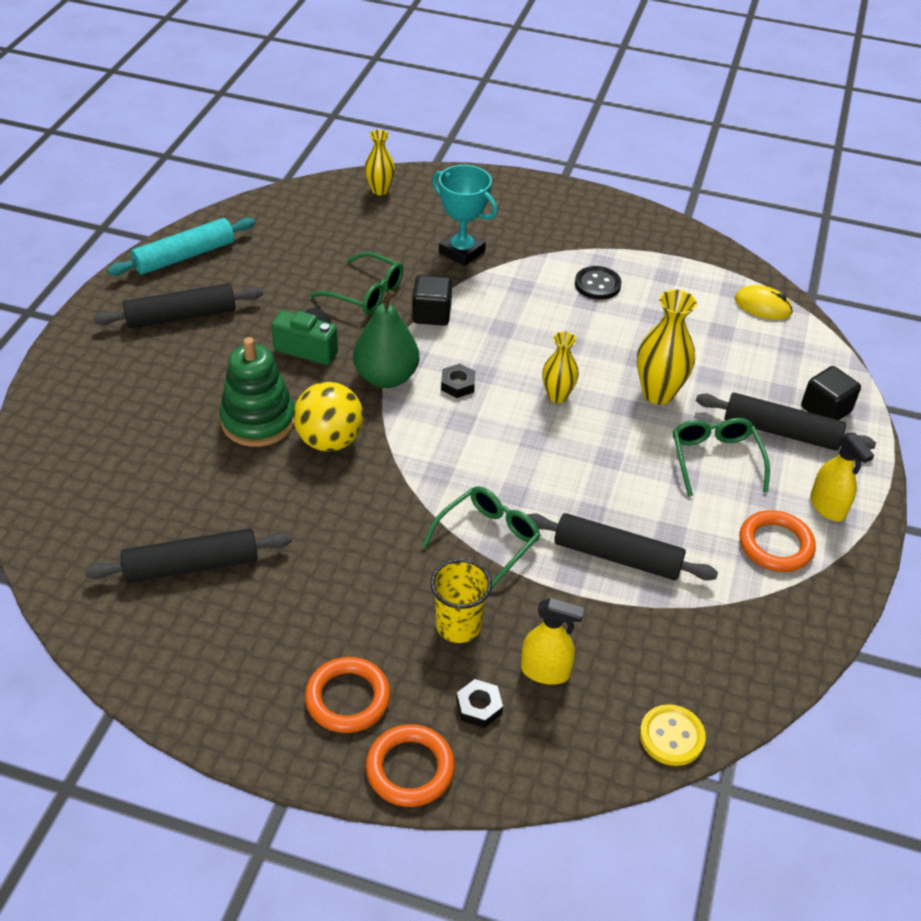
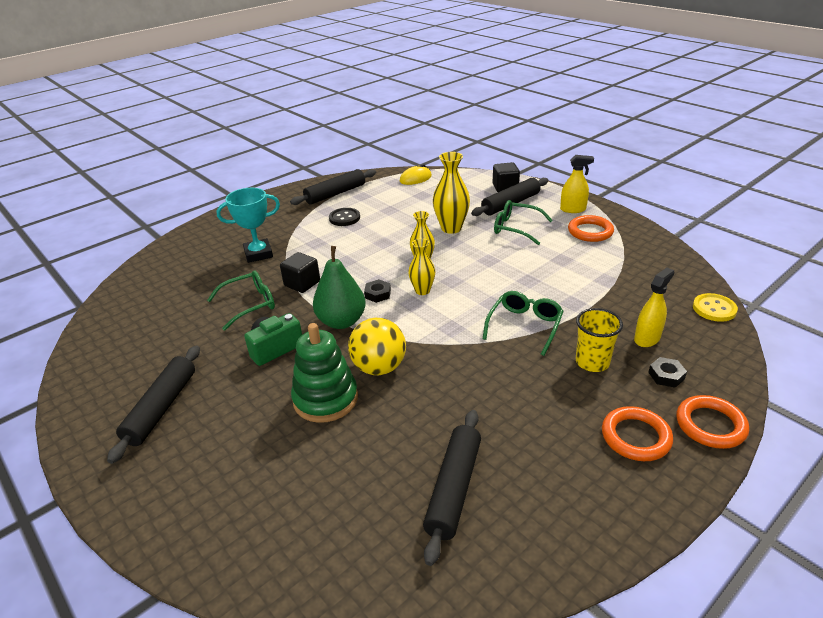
camera: 55 degrees left, 10 degrees down
turquoise rolling pin [107,218,255,276] -> none
yellow vase [364,130,395,195] -> yellow vase moved to [408,238,435,295]
green glasses [422,486,541,588] -> green glasses turned 45 degrees clockwise [483,291,564,356]
black rolling pin [527,513,718,581] -> black rolling pin moved to [290,169,376,205]

